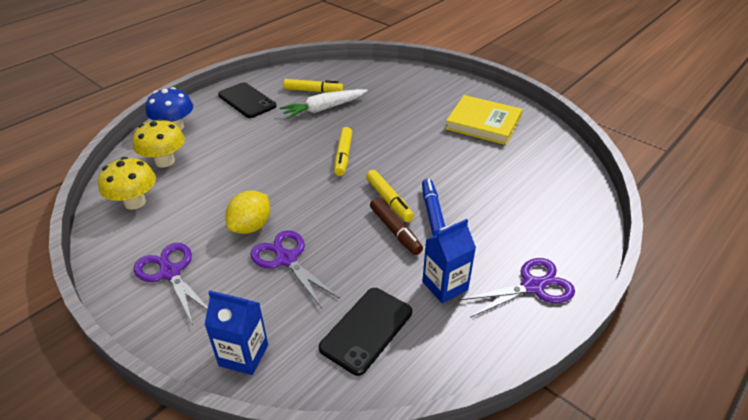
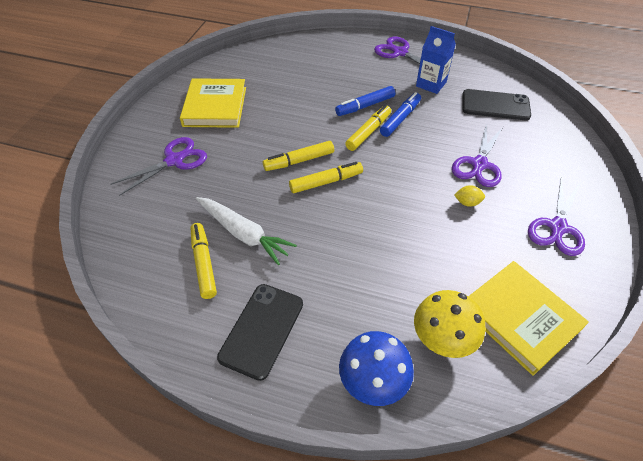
camera: 115 degrees left, 10 degrees up
yellow mushroom [98,157,156,210] -> yellow book [469,261,589,376]
blue carton [204,291,268,375] -> none
yellow lemon [225,191,270,234] -> yellow lemon [454,185,485,207], size x0.54
brown marker [370,197,423,255] -> blue marker [380,92,421,137]
none -> purple scissors [111,137,207,196]
none -> yellow marker [263,141,334,171]

